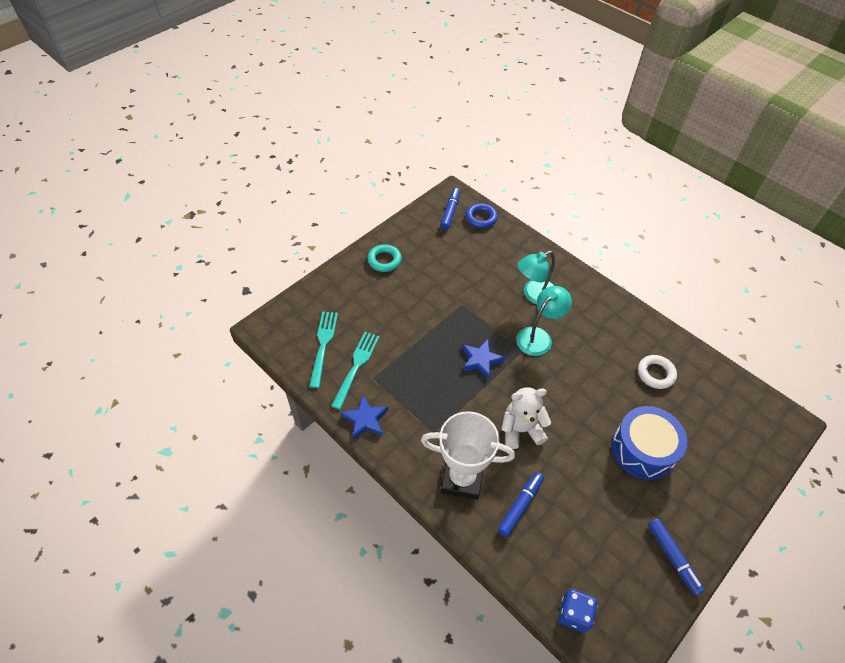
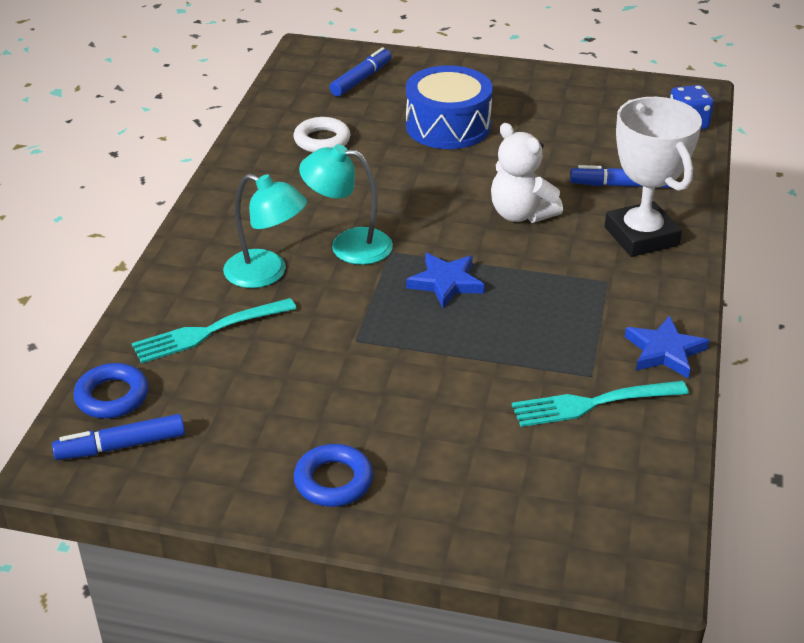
camera: 120 degrees left, 15 degrees down
turquoise fork [309,311,338,388] -> turquoise fork moved to [132,298,297,363]
turquoise ring [367,244,402,272] -> blue ring [294,444,373,507]
blue marker [648,518,705,596] -> blue marker moved to [329,47,392,97]

